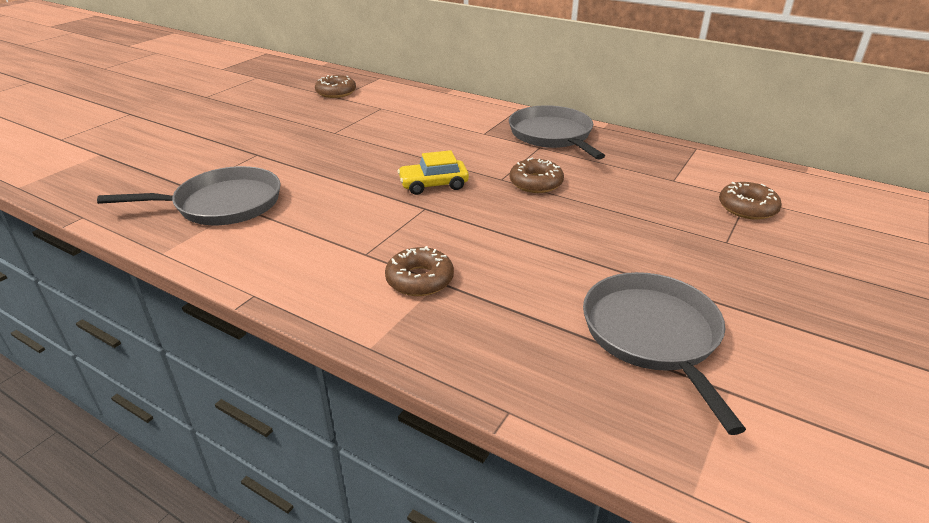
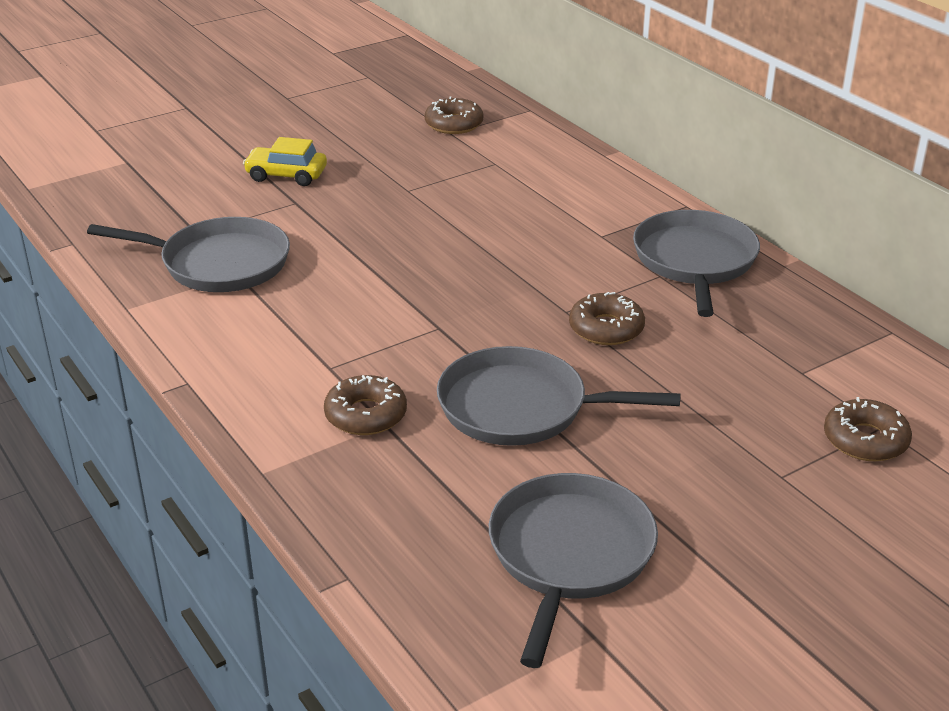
camera: 25 degrees right, 0 degrees up
yellow car [397,150,469,195] -> yellow car moved to [243,137,327,186]
none -> grey pan [437,346,681,446]

